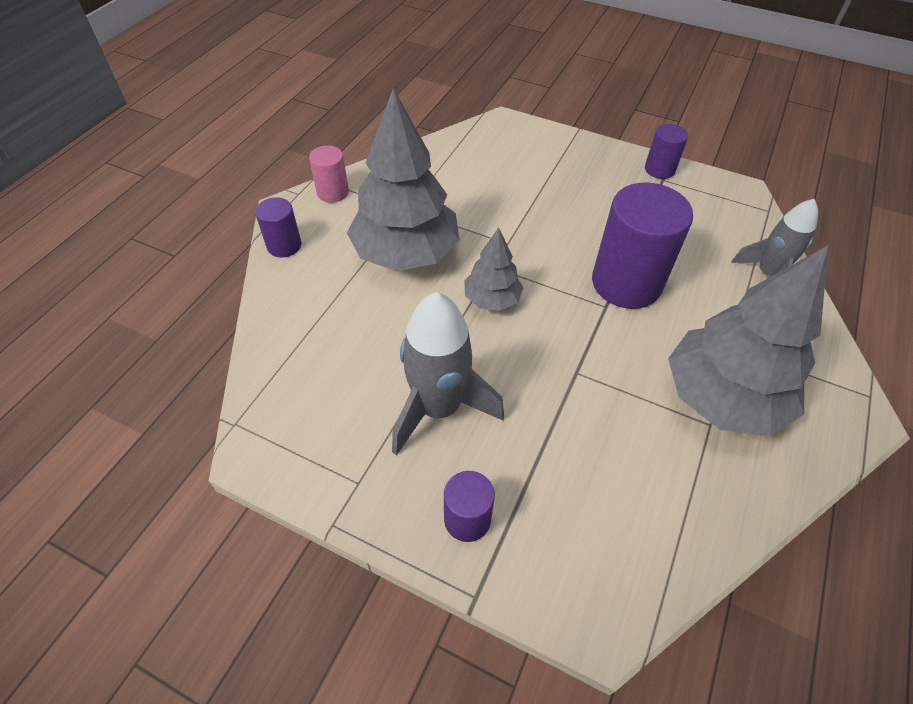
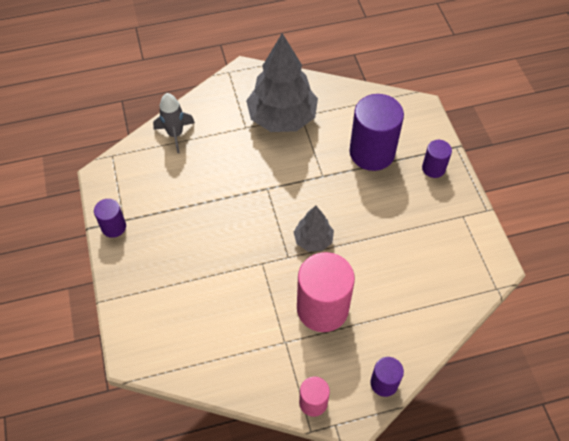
camera: 130 degrees left, 5 degrees up
grey tree [347,88,460,271] -> pink cylinder [297,252,355,332]
grey rocket [392,292,504,455] -> none
purple cylinder [592,183,693,309] -> purple cylinder moved to [349,94,404,171]

